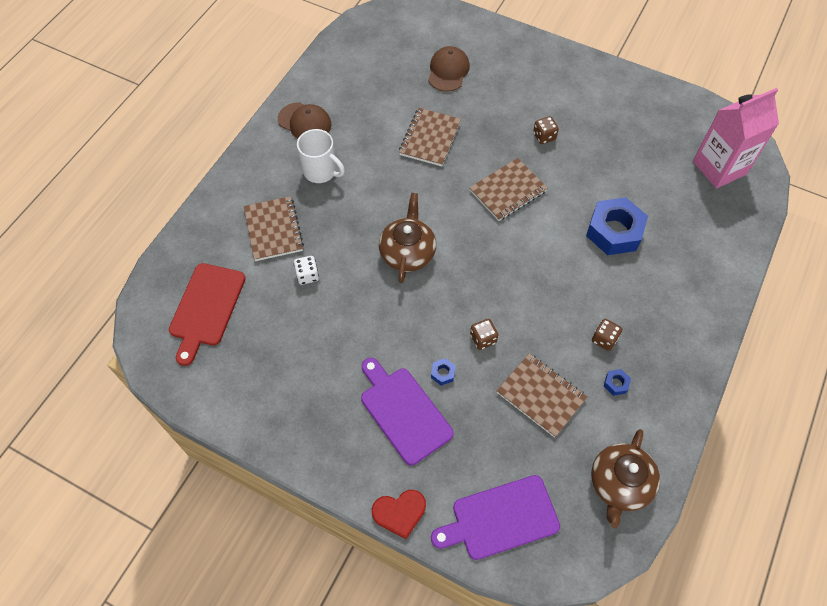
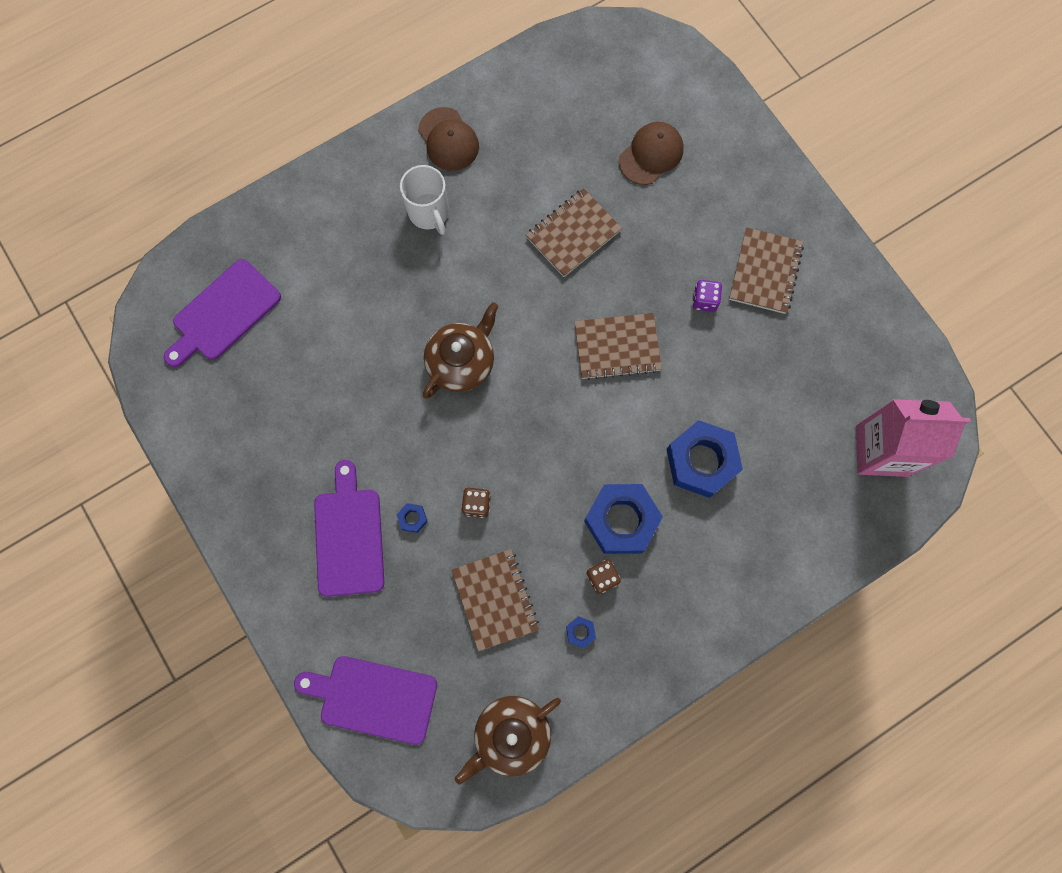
camera: 30 degrees right, 15 degrees up
red cutting board [169,263,246,366] -> purple cutting board [164,259,281,367]
brown notebook [244,196,304,261] -> brown notebook moved to [729,227,804,314]
white dice [294,256,319,285] -> none
red heart [372,490,426,539] -> none
brown dice [533,116,559,144] -> purple dice [692,280,722,312]
none -> blue nut [584,484,663,554]

